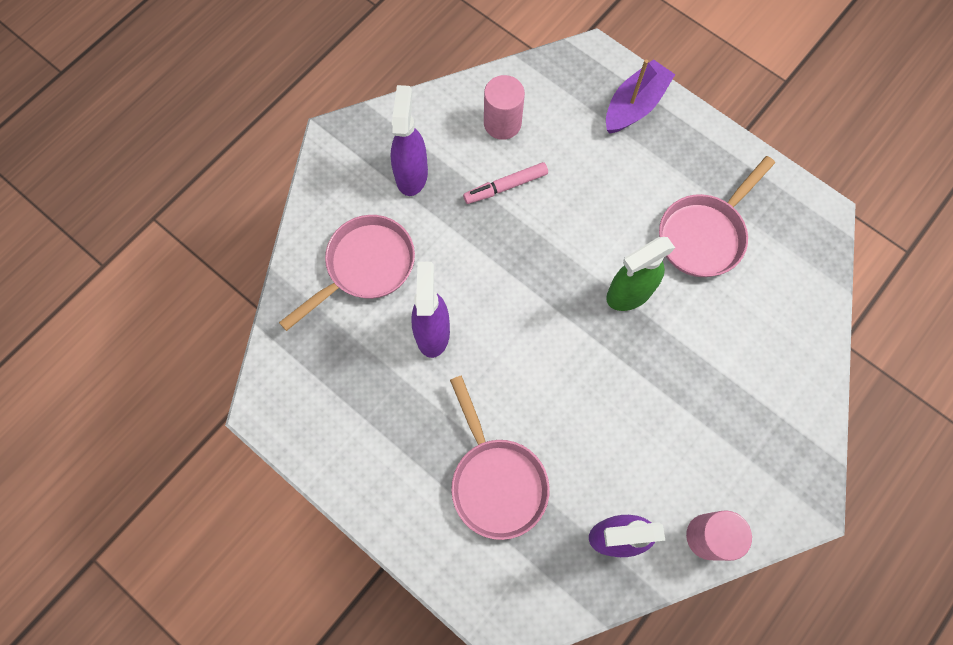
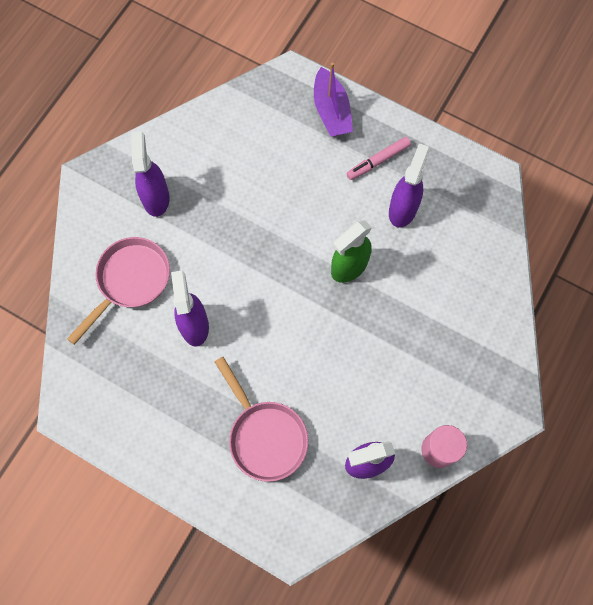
camera: 10 degrees left, 0 degrees up
pink marker [463,162,548,204] -> pink marker moved to [347,137,411,180]
pink cylinder [484,75,525,140] -> none
purple boat [606,59,675,134] -> purple boat turned 135 degrees clockwise [314,62,353,137]
pink pan [659,156,775,277] -> purple spray bottle [389,143,430,228]

